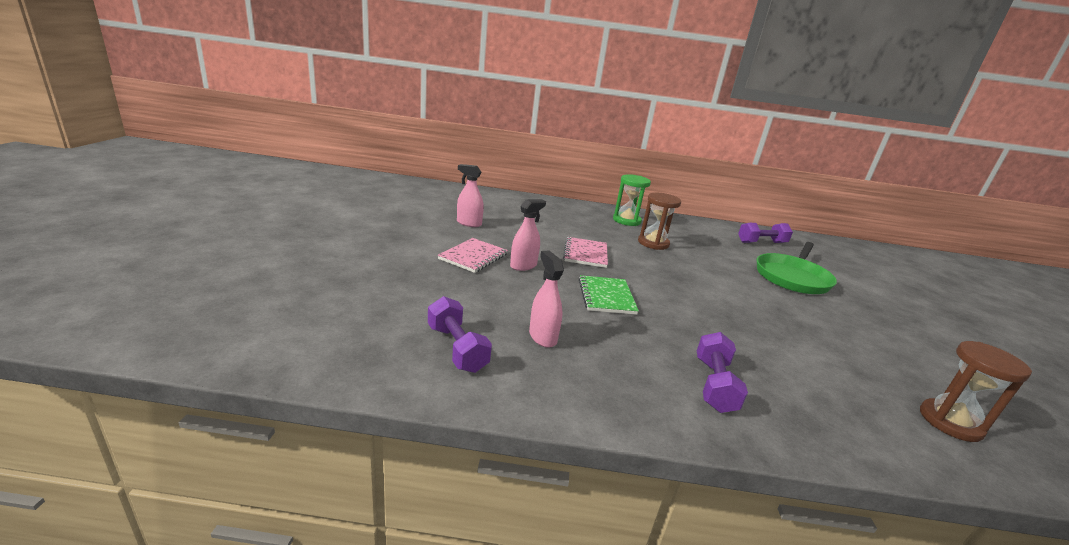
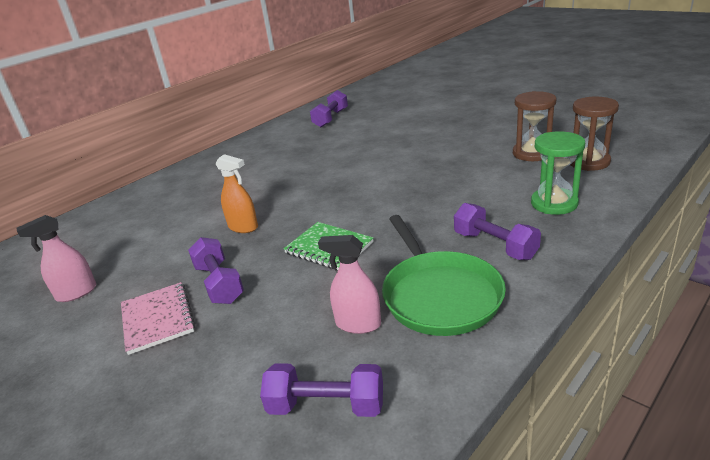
camera: 45 degrees left, 5 degrees up
pink spray bottle [510,199,546,271] -> purple dumbbell [188,237,244,304]
pink notebook [563,237,608,268] -> orange spray bottle [216,154,258,233]
green hourglass [613,174,651,226] -> green hourglass moved to [531,131,585,215]
brown hourglass [638,193,681,250] -> brown hourglass moved to [513,91,556,161]
green pan [757,242,837,294] -> green pan moved to [382,215,506,336]

